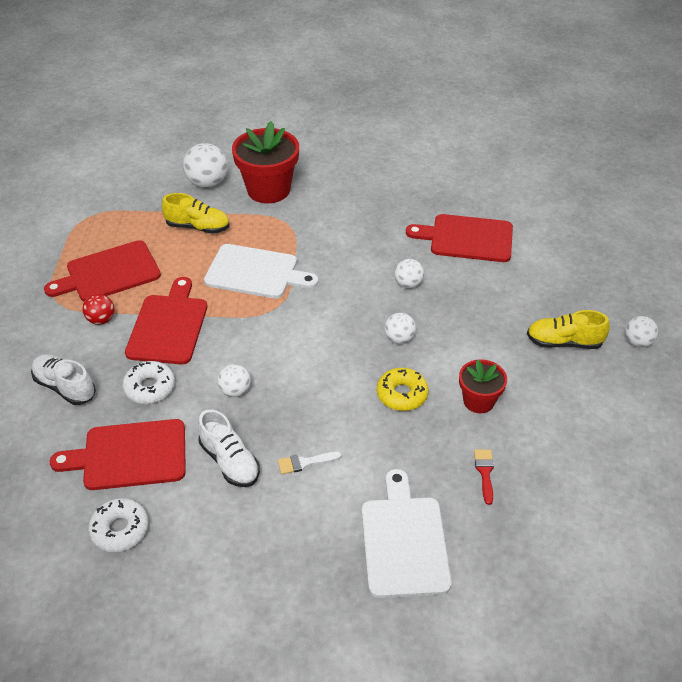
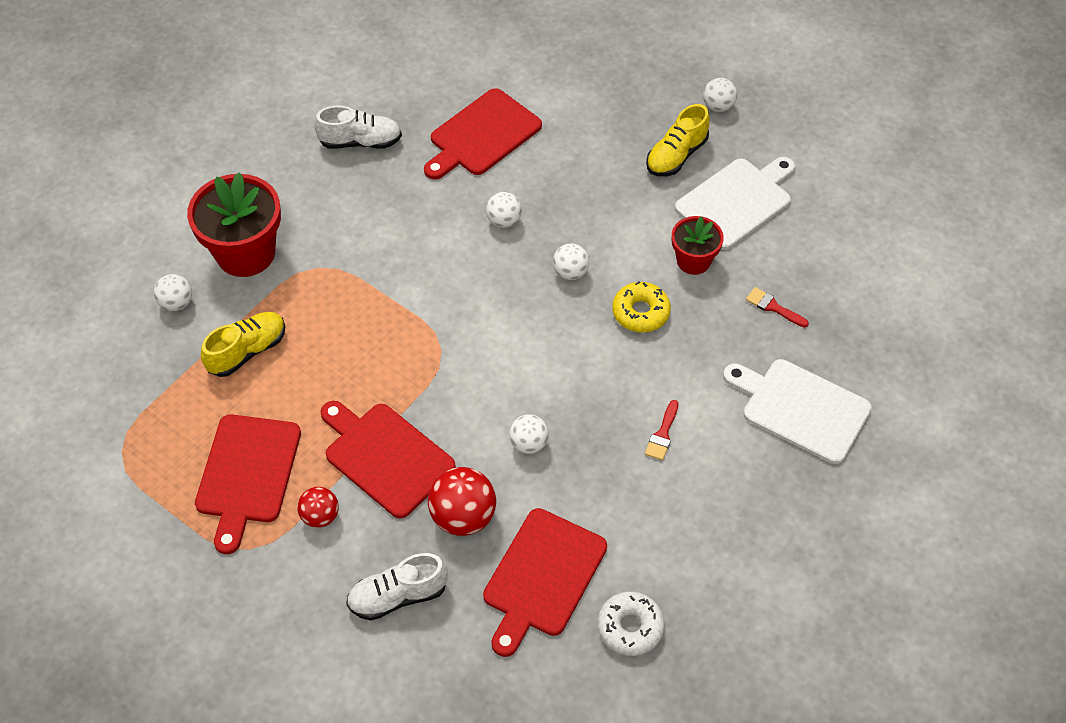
camera: 55 degrees left, 10 degrees up
white donut [122,361,175,404] -> red ball [428,467,496,536]
white ball [183,143,228,188] -> white ball [154,274,192,311], size x0.60
white shoe [198,409,260,487] -> white shoe moved to [314,106,402,149]
white cutting board [204,244,318,299] -> white cutting board moved to [675,157,795,250]
white brush [278,452,341,474] -> red brush [645,400,678,460]

